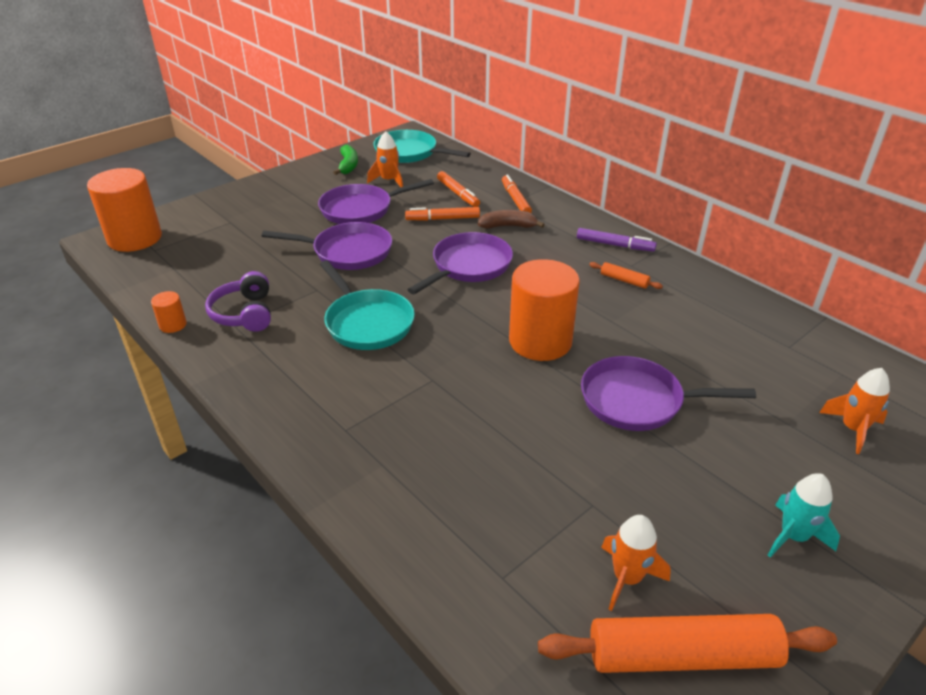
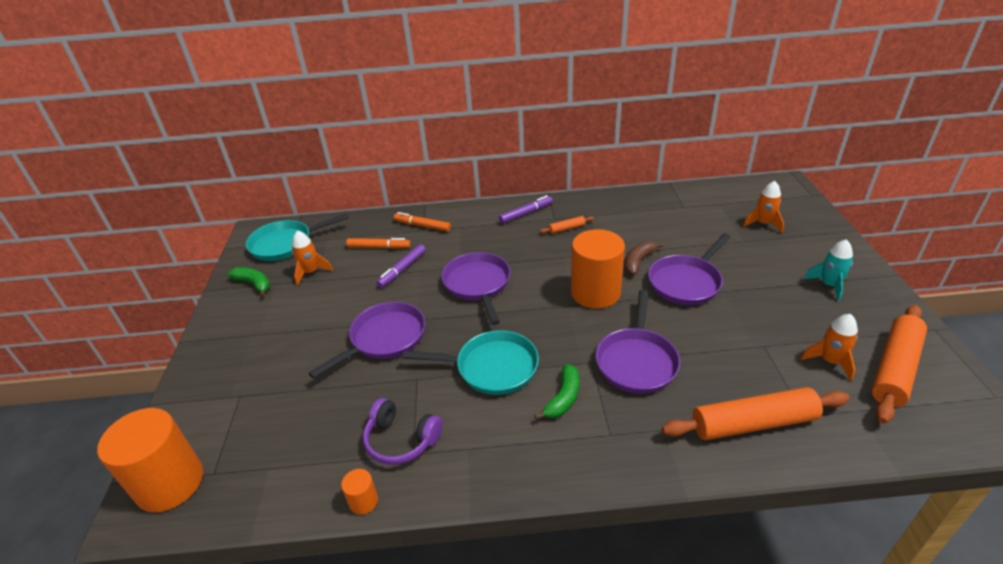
camera: 50 degrees left, 0 degrees up
purple pan [318,179,434,224] -> purple pan moved to [596,290,680,394]
orange marker [405,207,480,221] -> purple marker [377,244,426,288]
brown banana [478,210,545,229] -> brown banana moved to [625,241,664,275]
none -> green banana [534,364,579,420]
none -> orange rolling pin [662,387,850,440]

